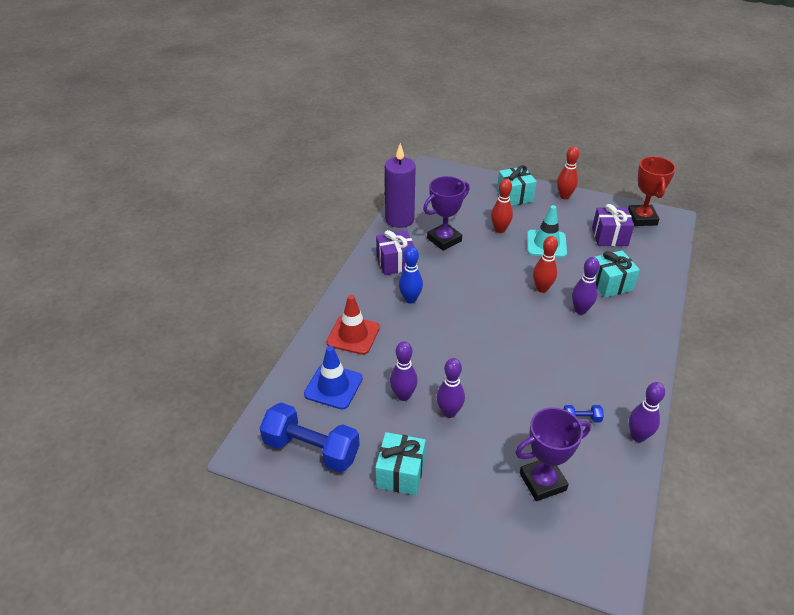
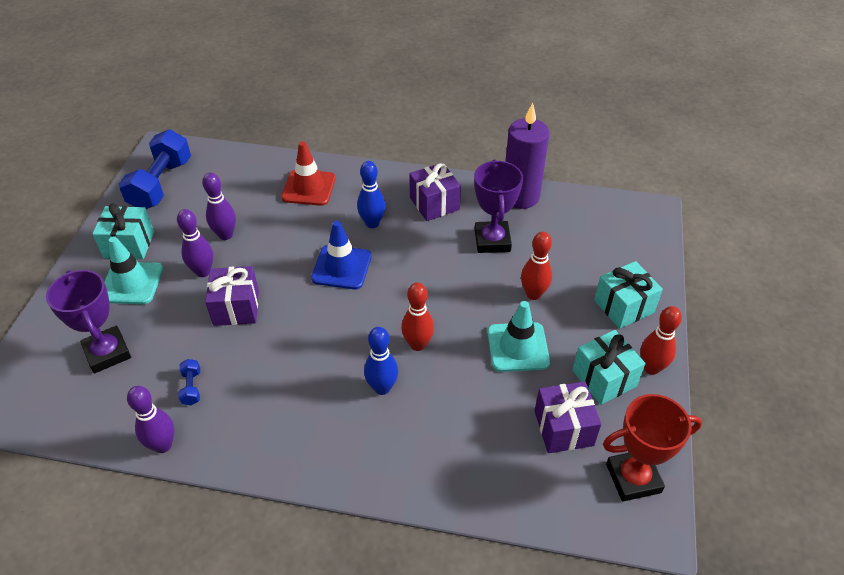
camera: 80 degrees right, 5 degrees up
blue traffic cone [304,346,363,409] -> blue traffic cone moved to [311,221,372,289]
purple trophy [423,176,469,251] -> purple trophy turned 45 degrees clockwise [474,159,523,253]
purple bowling pin [572,257,600,314] -> blue bowling pin [364,327,398,395]
turquoise gift [595,250,640,298] -> turquoise gift moved to [573,330,646,405]
none -> turquoise traffic cone [104,236,163,304]
none -> purple gift [205,266,259,326]

